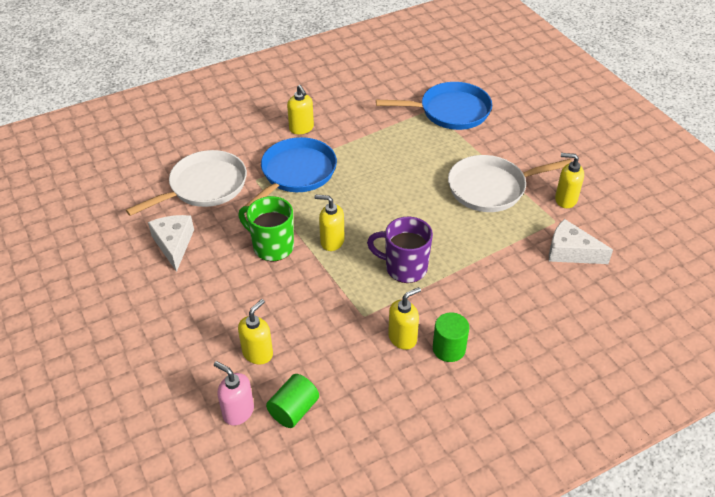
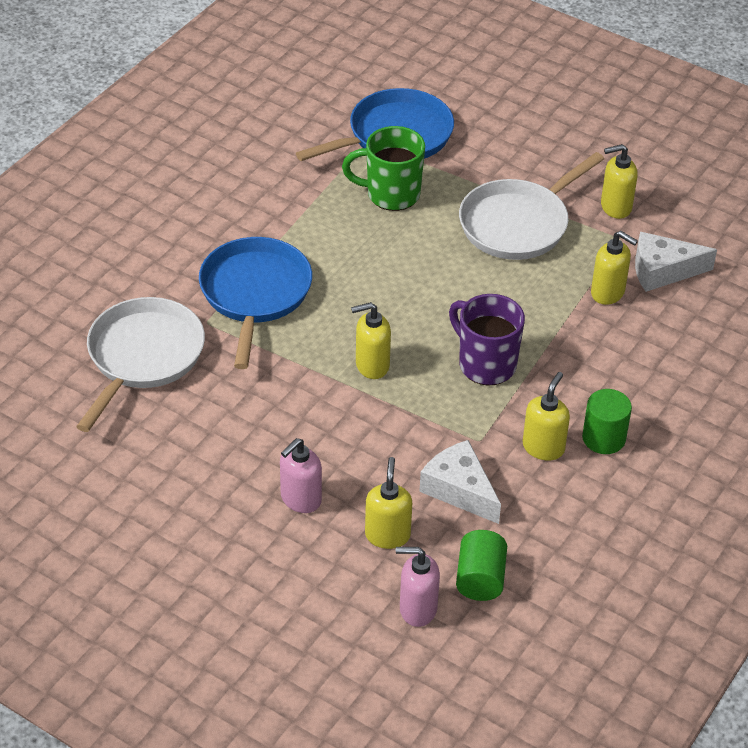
camera: 30 degrees left, 0 degrees up
white cheese [148,215,194,272] -> white cheese moved to [419,440,501,524]
green mug [238,196,294,262] -> green mug moved to [342,126,425,211]
yellow soap dispenser [287,85,314,134] -> yellow soap dispenser moved to [591,231,638,305]
purple mug [367,217,433,283] -> purple mug turned 60 degrees clockwise [449,294,525,385]
none -> pink soap dispenser [280,438,322,513]

